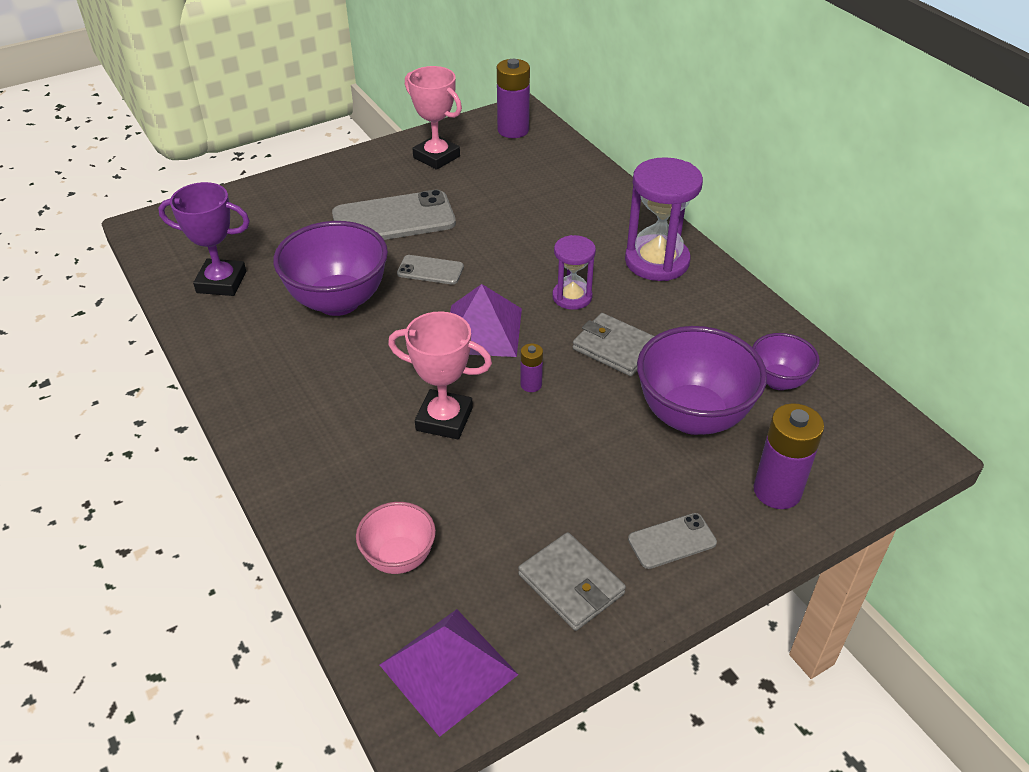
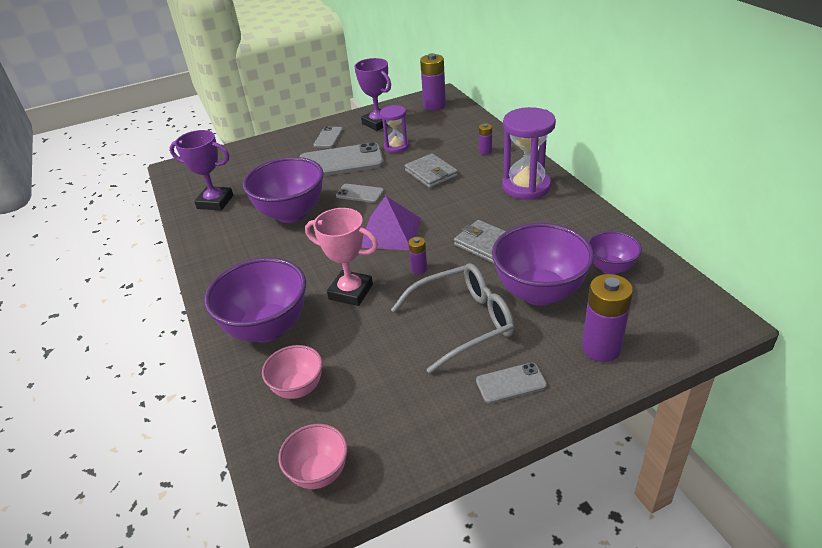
camera: 10 degrees right, 5 degrees down
purple pyramid [380,609,519,737] -> pink bowl [279,424,348,489]
pink trophy [405,66,462,170] -> purple trophy [354,58,391,131]
grey wallet [518,532,626,631] -> grey wallet moved to [405,153,458,188]
purple hourglass [552,235,596,310] -> purple hourglass moved to [380,105,409,153]
none -> purple bowl [204,258,306,342]
none -> grey phone [313,126,343,148]
none -> grey glasses [391,263,514,374]
none -> purple battery [479,124,492,155]

